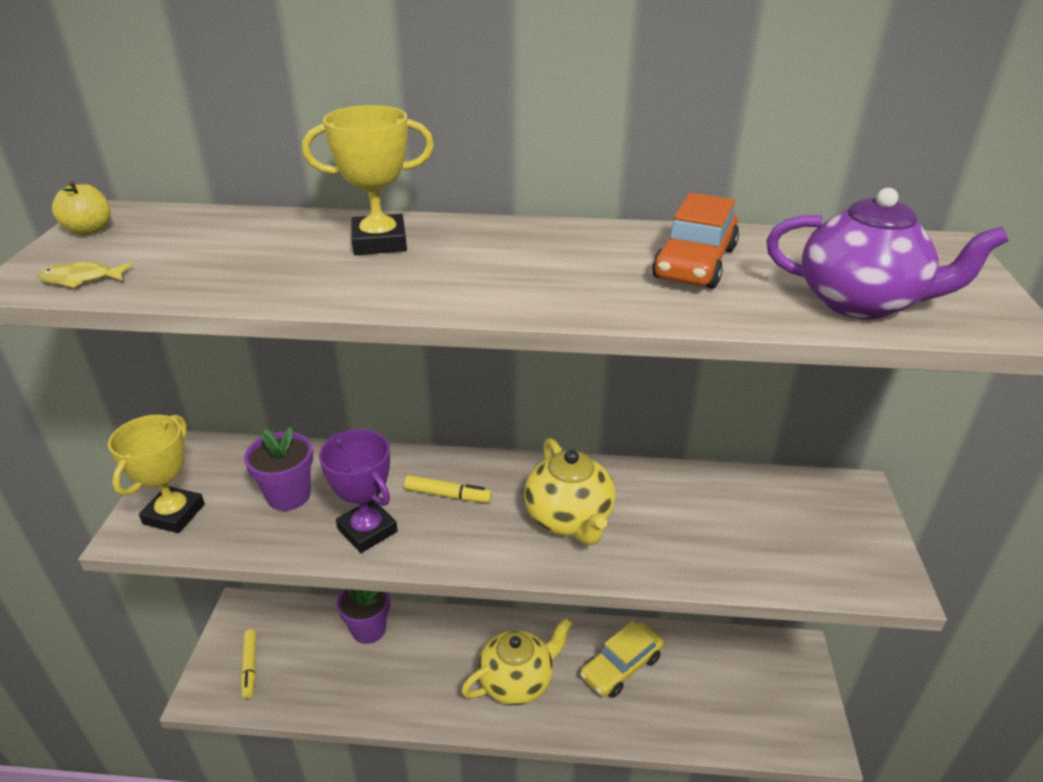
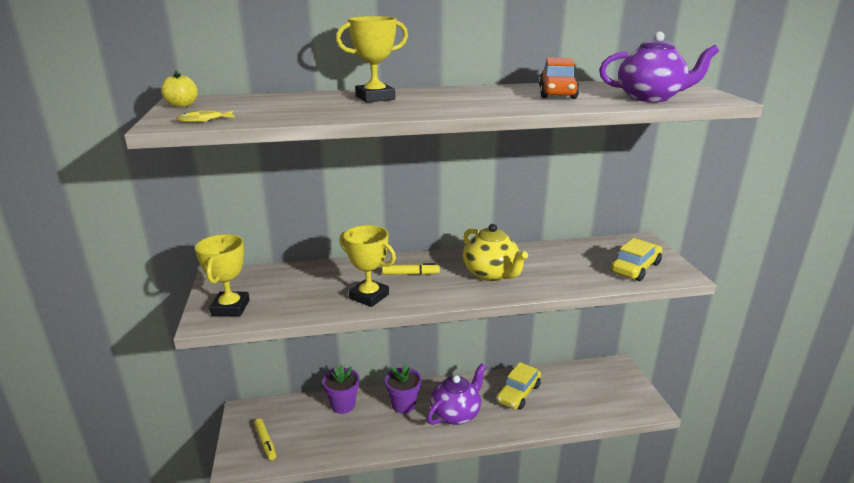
camera: 15 degrees left, 10 degrees down
purple flower pot [244,427,313,511] -> purple flower pot moved to [385,364,422,413]
purple trophy [319,429,398,553] -> yellow trophy [339,225,396,307]
yellow teapot [461,618,573,705] -> purple teapot [427,363,486,425]
none -> yellow car [611,238,662,281]

